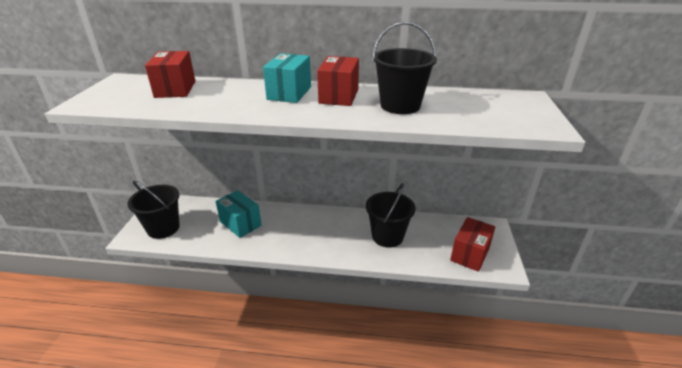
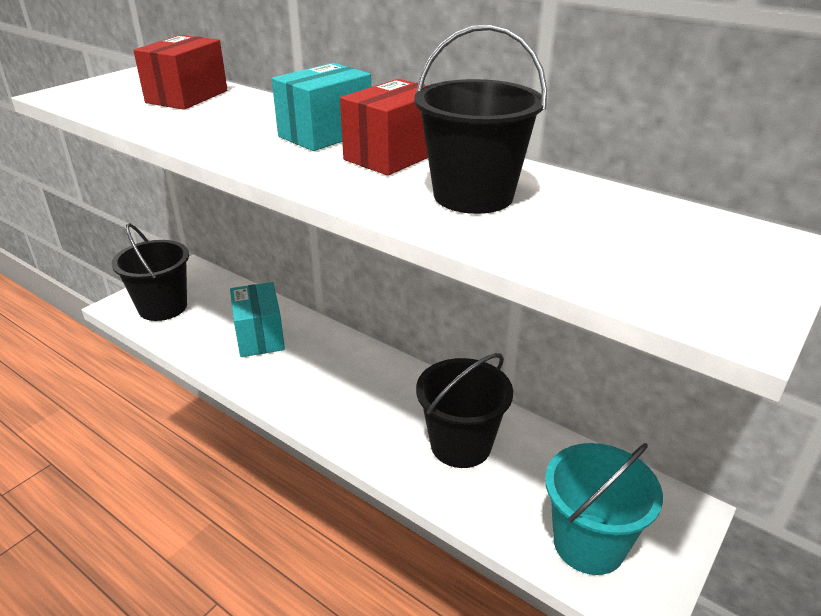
camera: 30 degrees right, 0 degrees up
red box [450,217,495,272] -> turquoise bucket [545,443,663,575]

